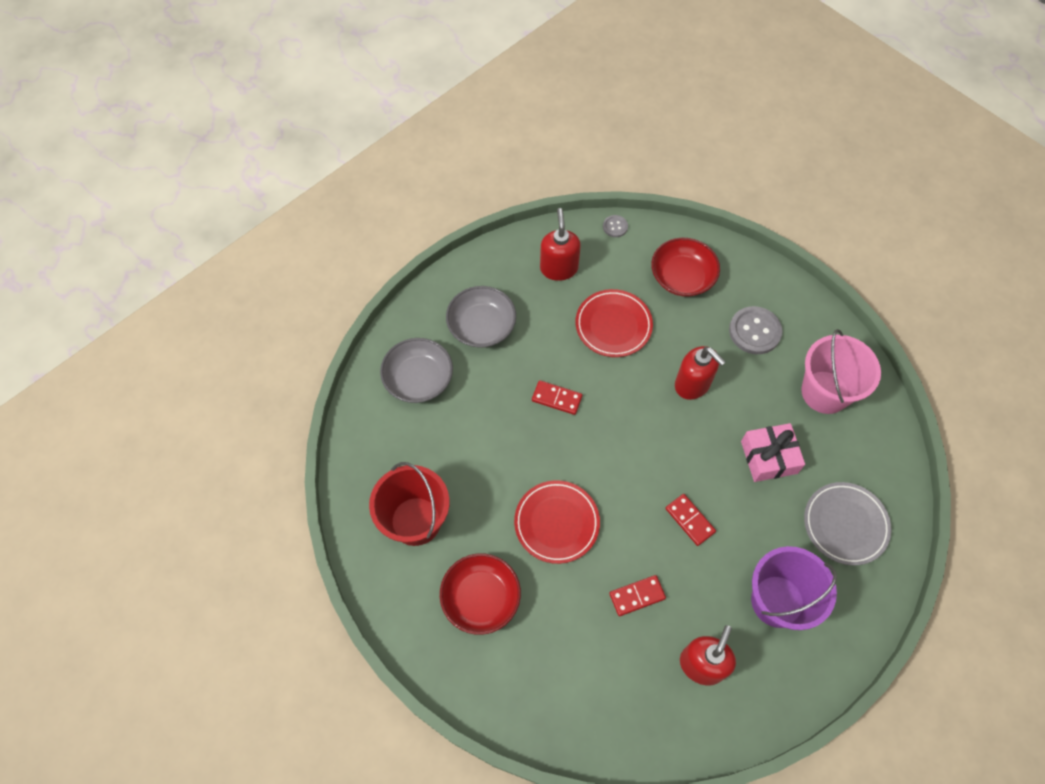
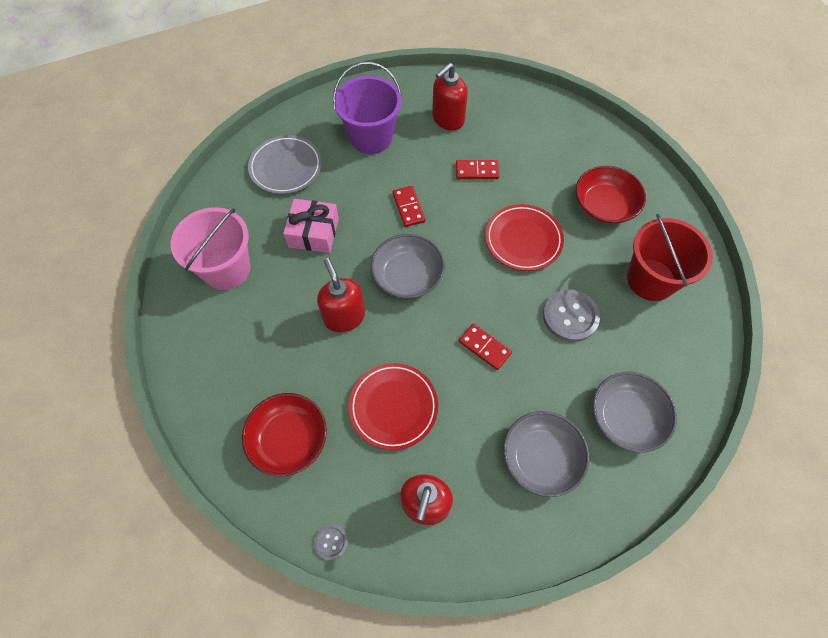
camera: 160 degrees left, 0 degrees up
grey button [729,306,783,354] -> grey button moved to [543,289,600,342]
none -> grey bowl [371,234,445,299]

